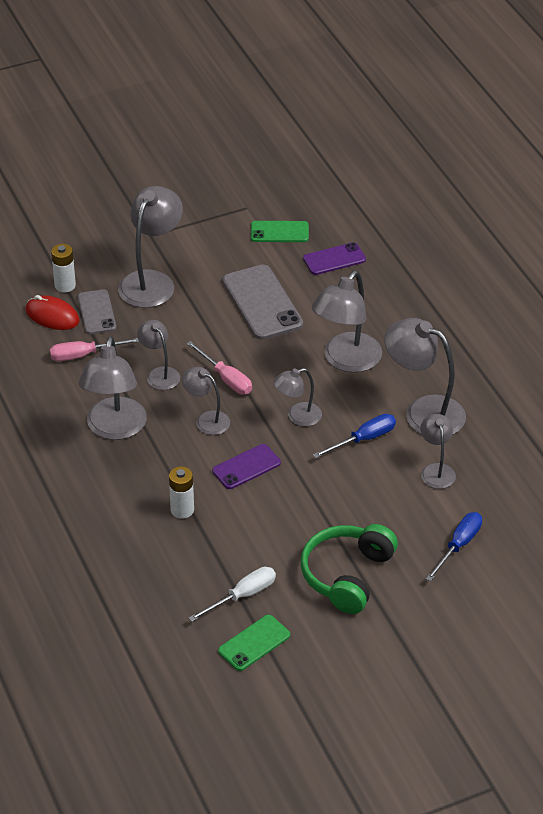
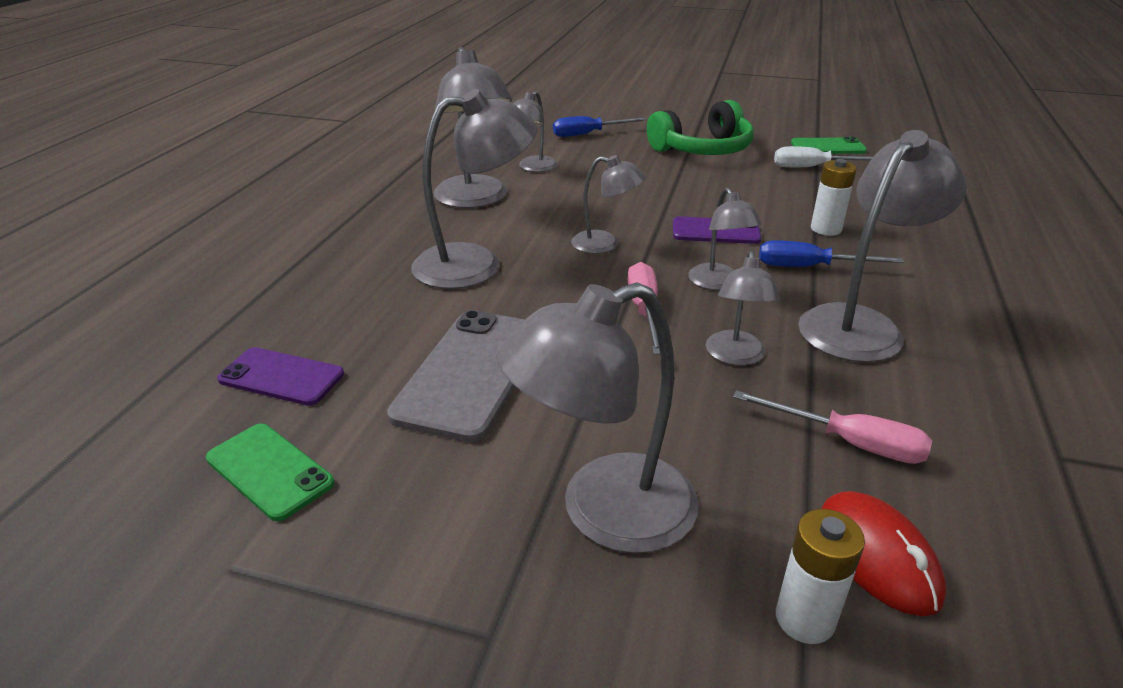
camera: 140 degrees left, 10 degrees down
grey phone [78,289,116,334] -> none
blue screwdriver [313,414,396,458] -> blue screwdriver moved to [759,240,904,267]

